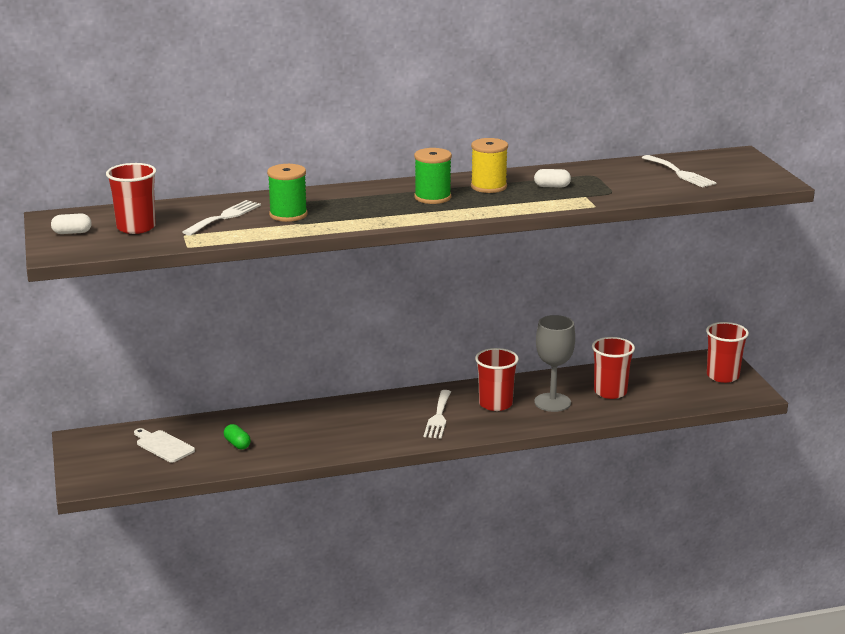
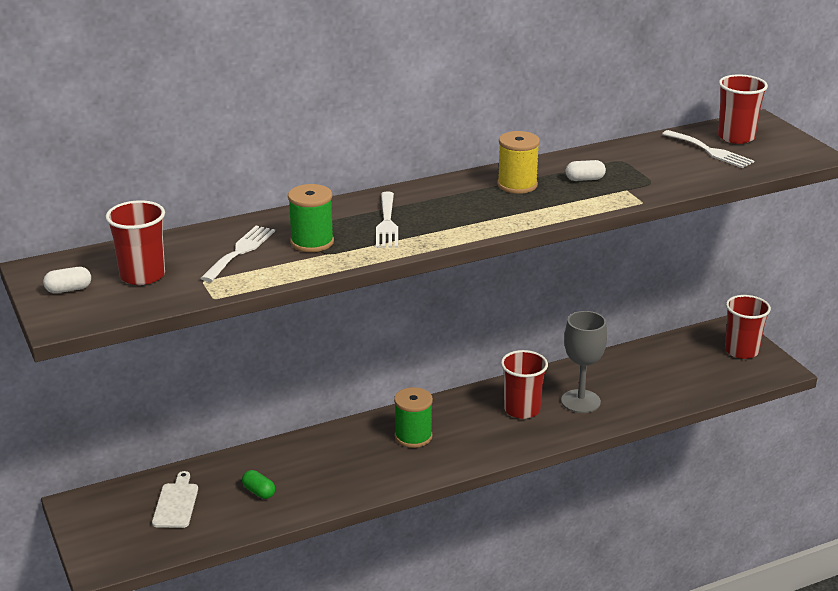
camera: 10 degrees left, 5 degrees up
white cutting board [134,428,195,463] -> white cutting board turned 60 degrees clockwise [152,471,198,528]
green spool [414,148,452,204] -> green spool moved to [394,387,433,448]
white fork [424,390,451,439] -> white fork moved to [376,192,398,248]
red cup [592,337,635,399] -> red cup moved to [718,74,768,144]

